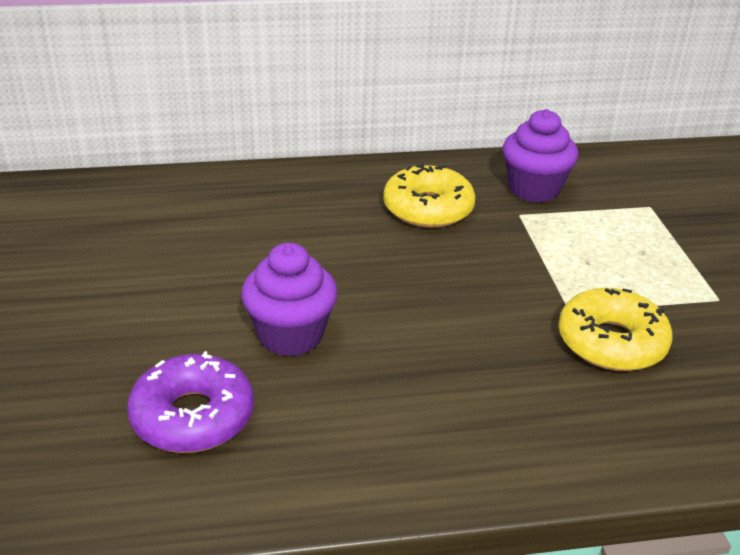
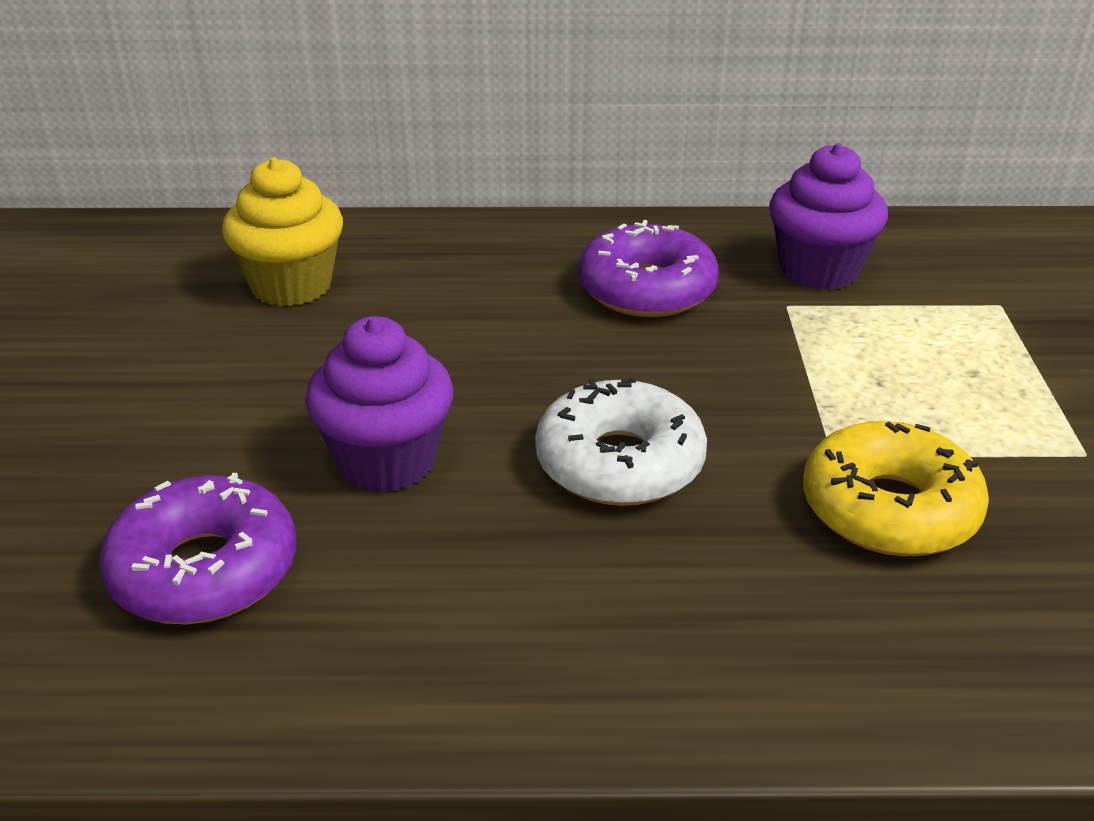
camera: 10 degrees right, 0 degrees up
yellow donut [383,163,476,228] -> purple donut [578,220,719,317]
none -> yellow cupcake [222,157,343,306]
none -> white donut [535,378,707,506]

